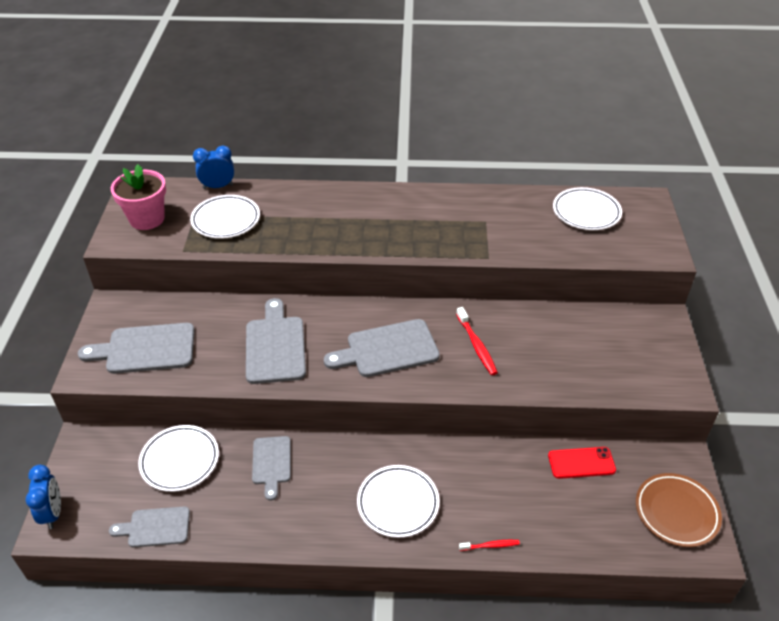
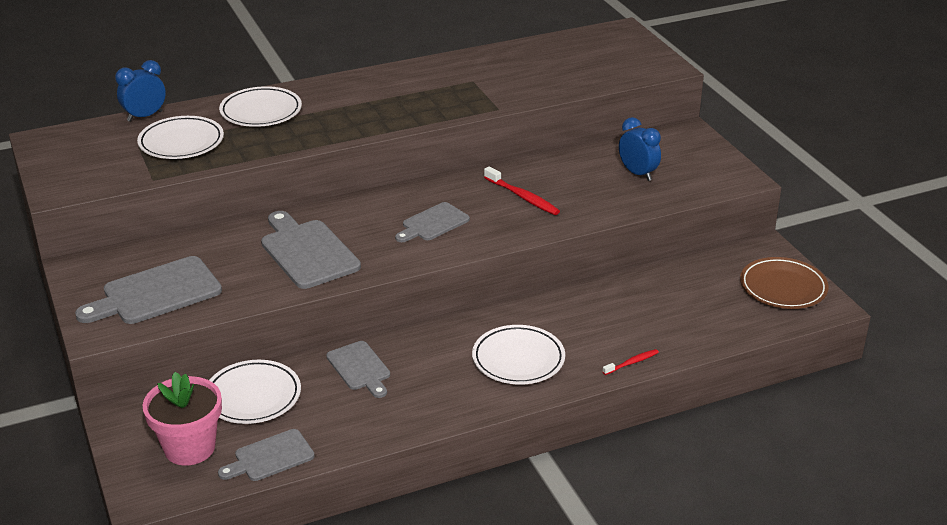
camera: 25 degrees left, 10 degrees down
blue clock [25,465,61,529] -> blue clock moved to [619,117,661,181]
pink flower pot [111,164,166,230] -> pink flower pot moved to [143,372,222,466]
grey cutting board [324,319,440,377] -> grey cutting board [395,202,470,242], size x0.62
red phone [548,447,616,479] -> none
white plate [553,187,622,230] -> white plate moved to [219,86,302,127]

